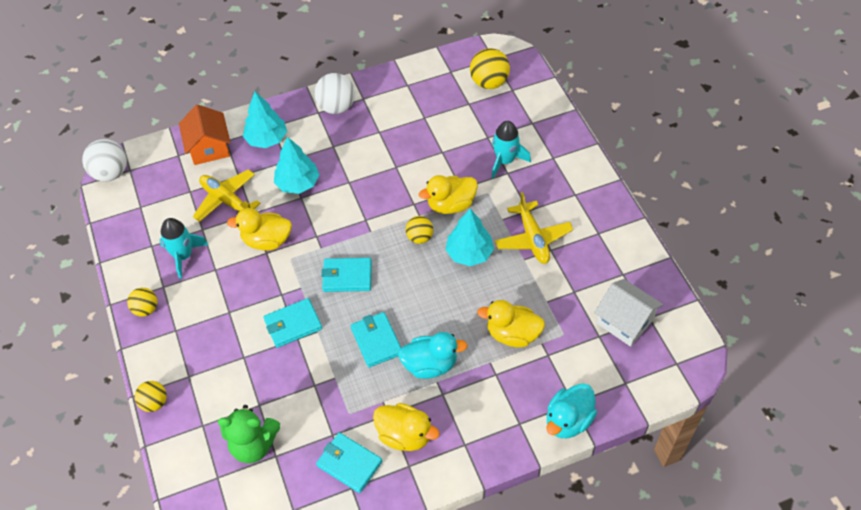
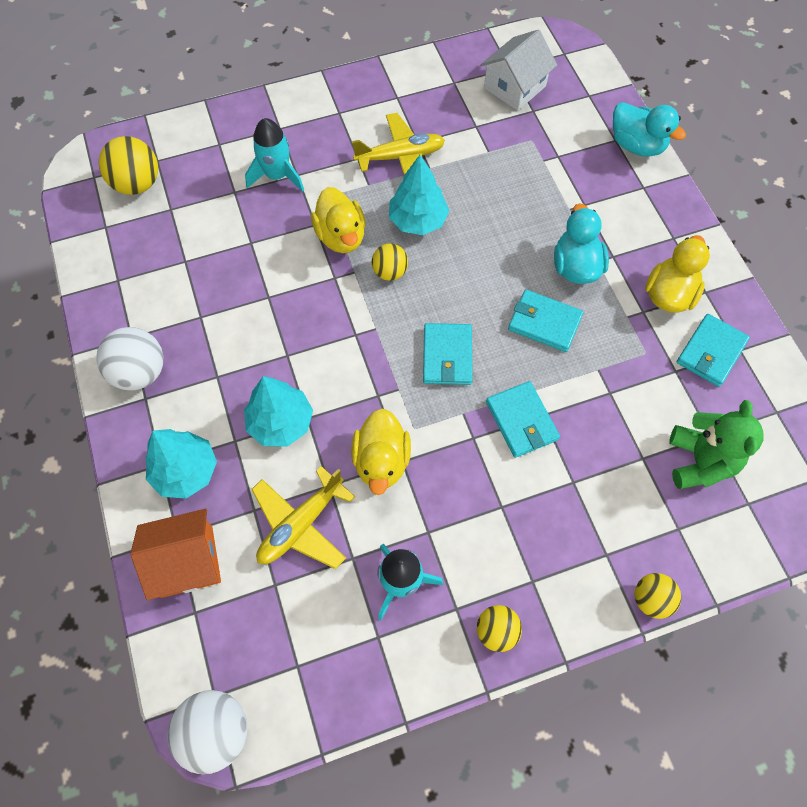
camera: 90 degrees left, 10 degrees up
turquoise wallet [351,312,401,367] -> turquoise wallet turned 45 degrees clockwise [508,290,584,352]
yellow duck [477,300,545,347] -> none

